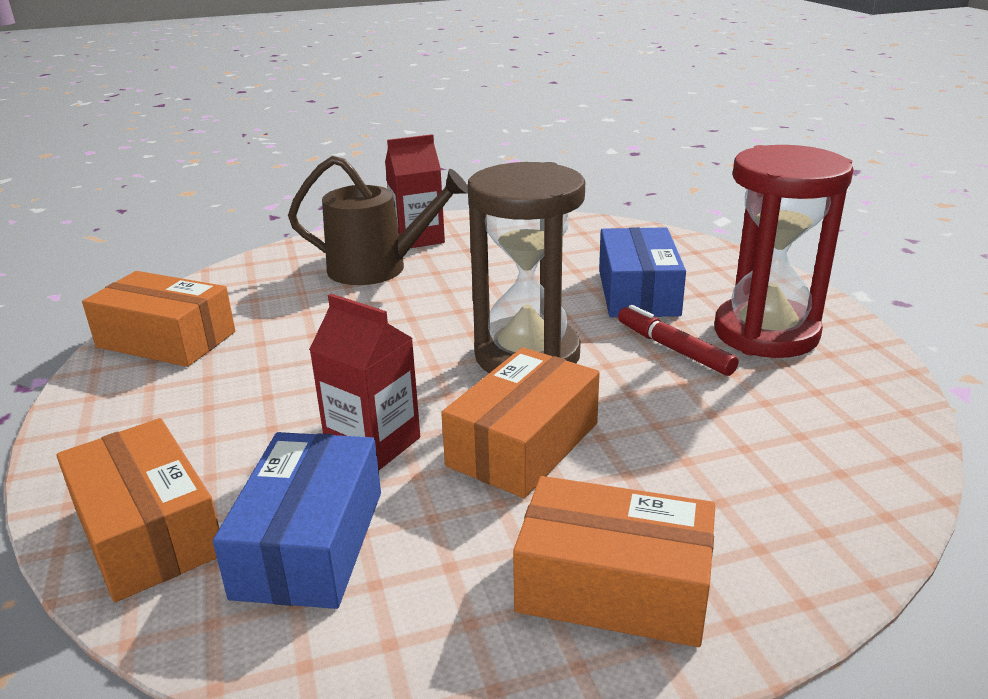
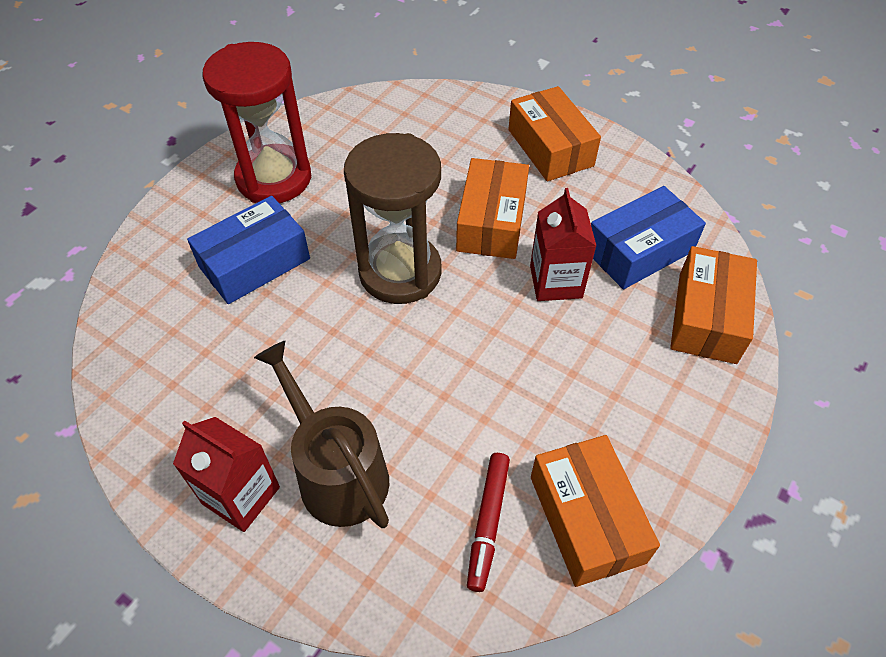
camera: 130 degrees left, 25 degrees up
orange box [441,347,600,498] -> orange box turned 75 degrees counterclockwise [456,158,529,259]
red marker [618,305,738,376] -> red marker moved to [467,453,510,592]

